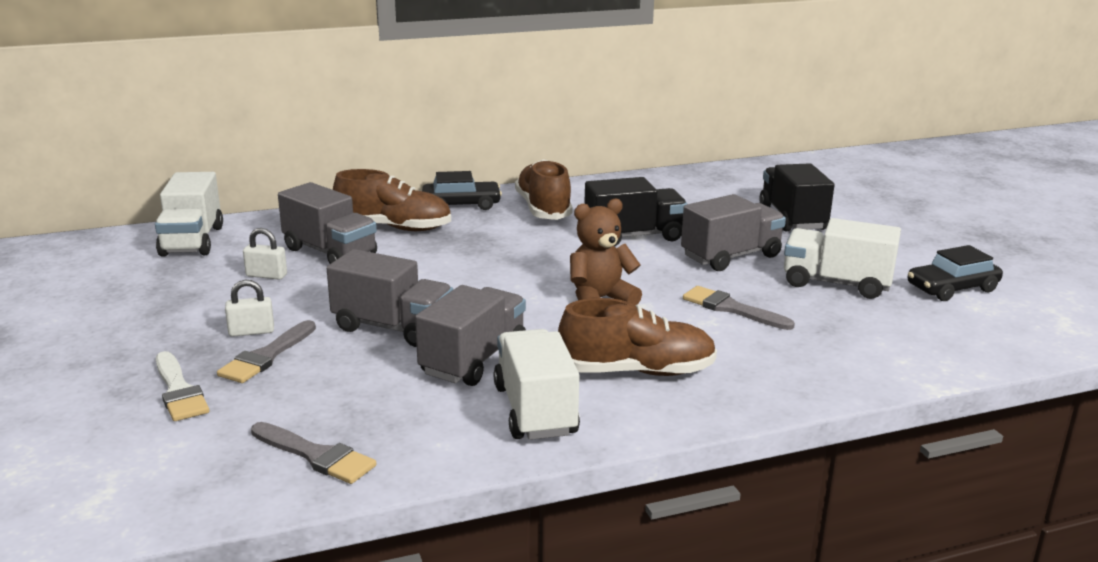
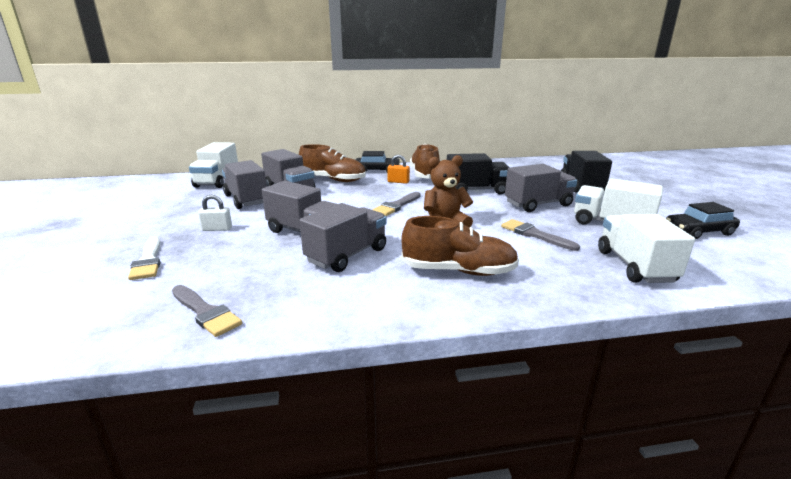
camera: 10 degrees right, 0 degrees up
grey brush [217,320,316,383] -> grey brush moved to [373,192,420,216]
white padlock [243,228,287,280] -> grey truck [222,160,267,209]
white truck [493,329,580,440] -> white truck moved to [598,214,695,283]
none -> orange padlock [387,155,410,184]

